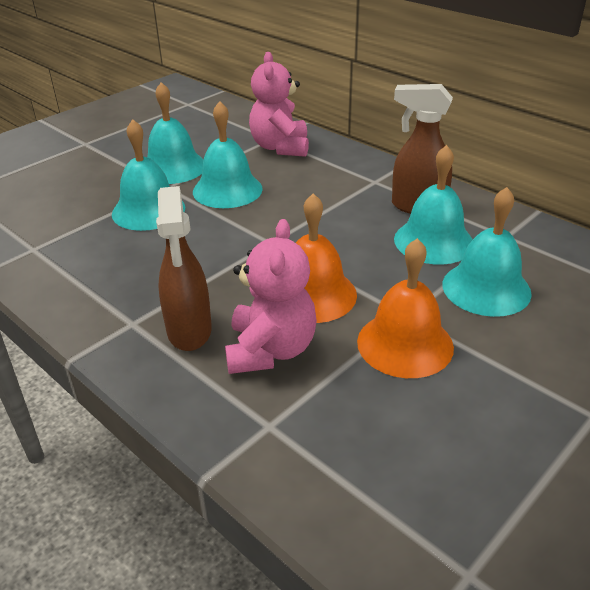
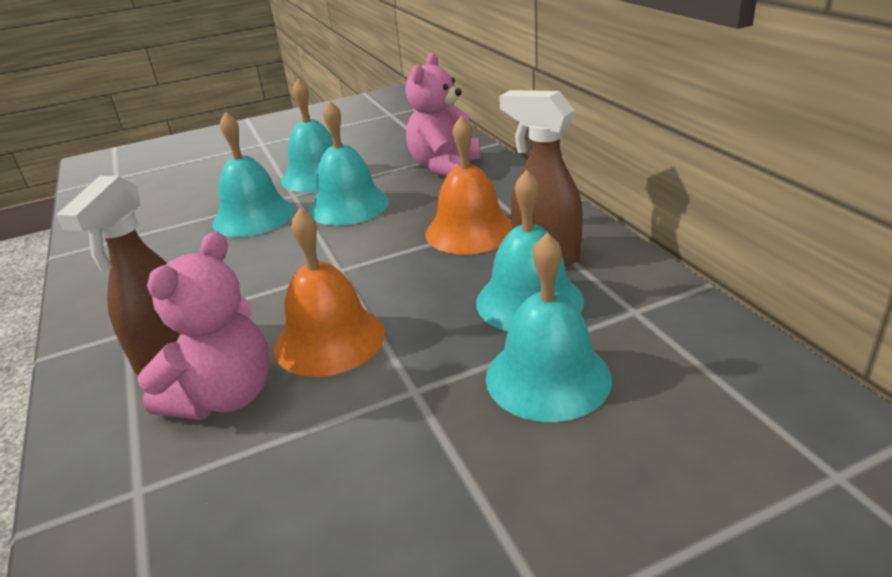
camera: 25 degrees right, 5 degrees down
orange bell [357,238,454,378] -> orange bell moved to [425,116,512,254]

